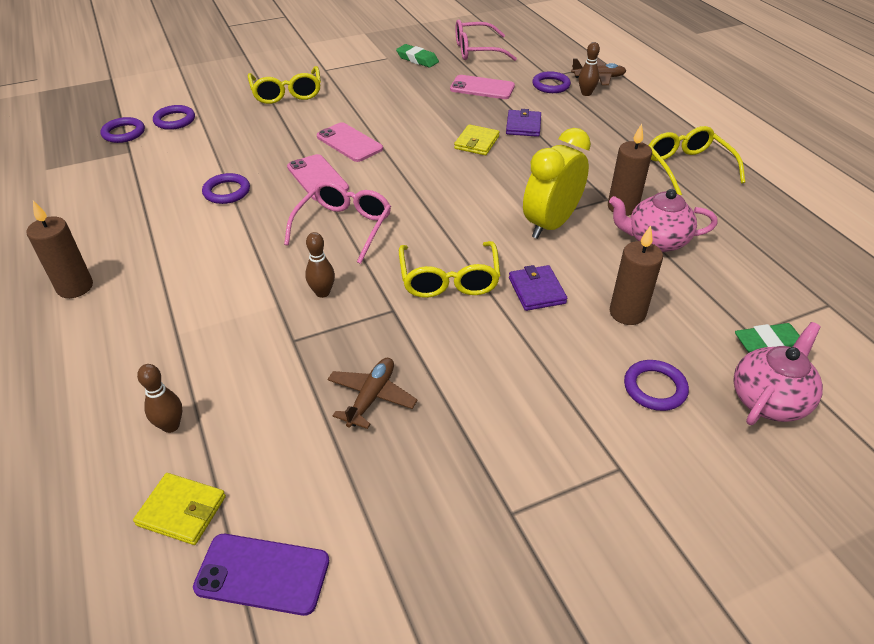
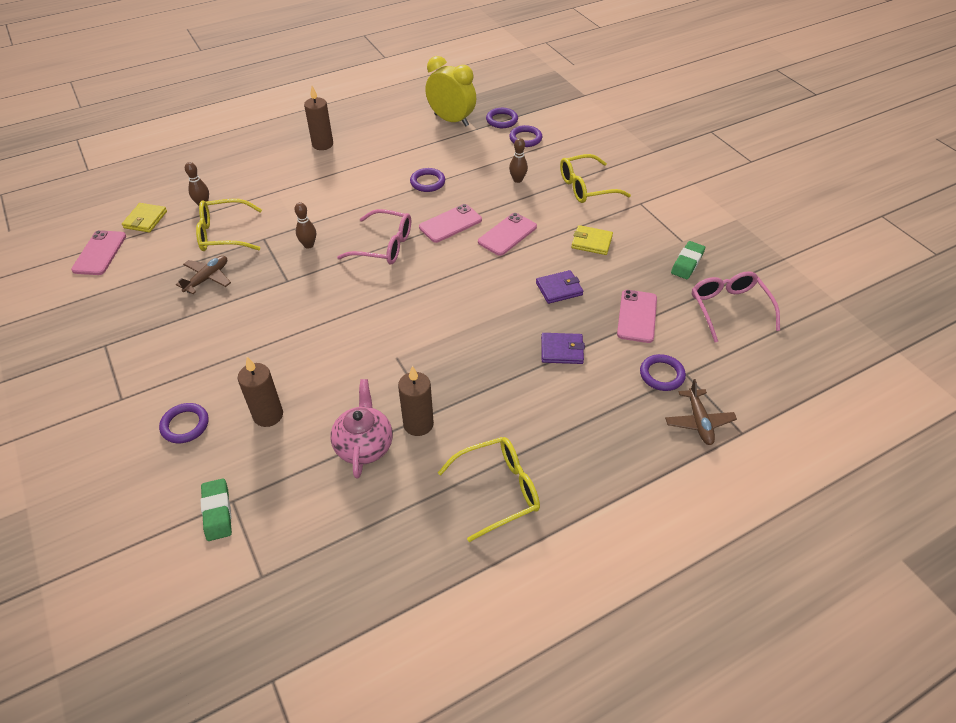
camera: 85 degrees right, 5 degrees up
purple phone [193,534,329,616] -> pink phone [71,230,126,275]
brown plane [327,358,417,429] -> brown plane turned 75 degrees counterclockwise [176,256,231,294]
yellow glasses [399,241,500,298] -> yellow glasses moved to [196,199,262,251]
yellow wallet [454,124,500,155] -> yellow wallet moved to [571,225,613,255]
purple wallet [509,265,567,311] -> purple wallet moved to [536,270,583,304]
yellow clock [523,128,591,239] -> yellow clock moved to [425,56,476,127]
brown bowling pin [579,42,600,96] -> brown bowling pin moved to [509,138,528,183]
pink teapot [734,322,823,425] -> none

